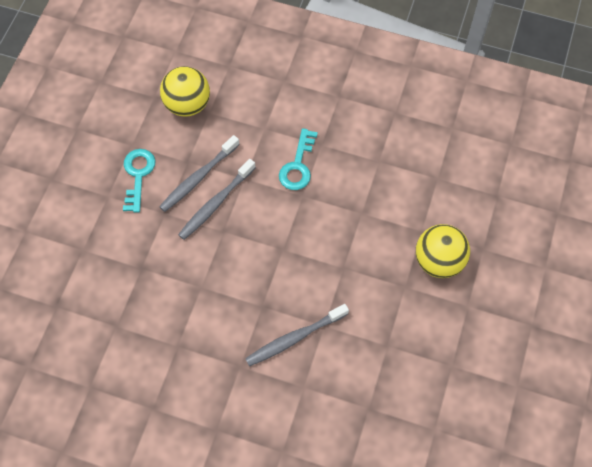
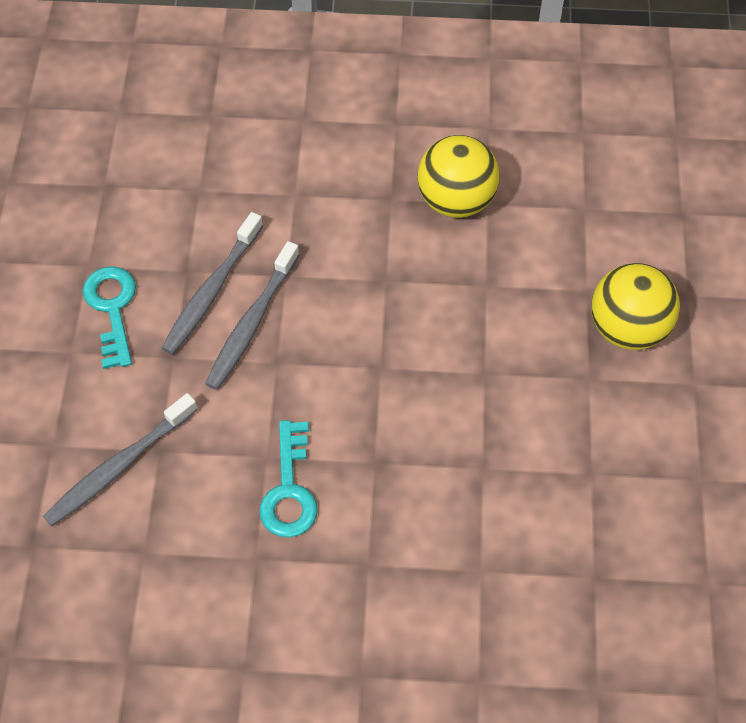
camera: 15 degrees left, 5 degrees down
yellow ball [160,66,210,117] -> yellow ball moved to [417,135,499,218]
grey toothbrush [245,304,349,366] -> grey toothbrush moved to [43,393,198,526]
turquoise key [279,128,318,190] -> turquoise key moved to [260,420,318,538]

